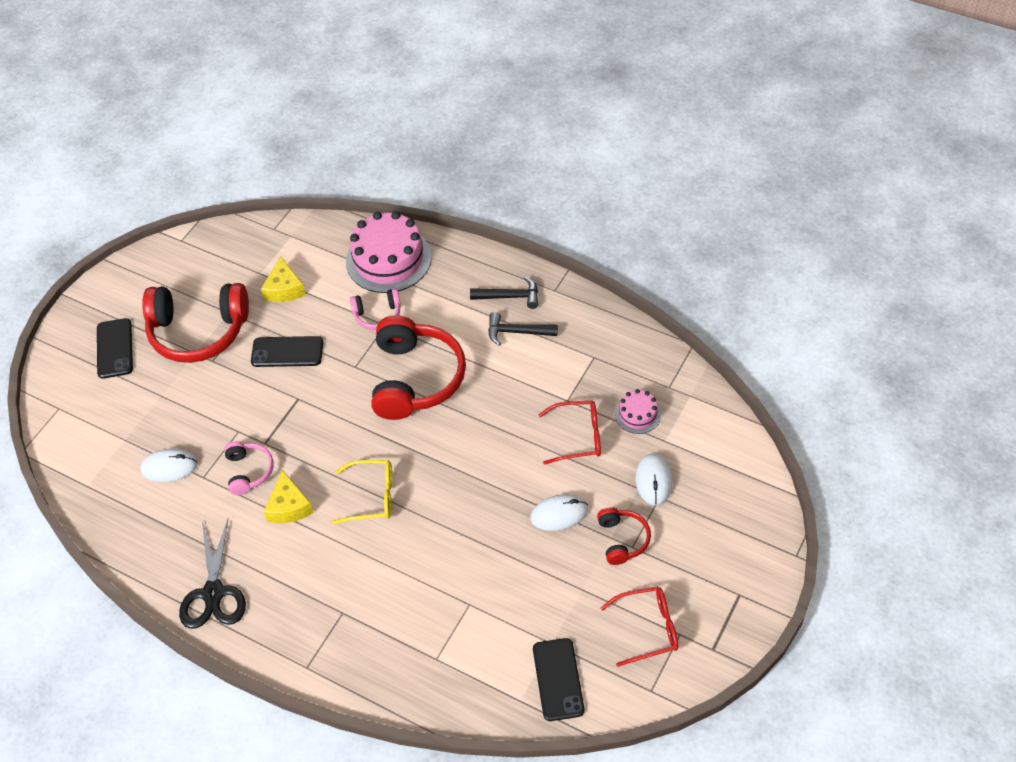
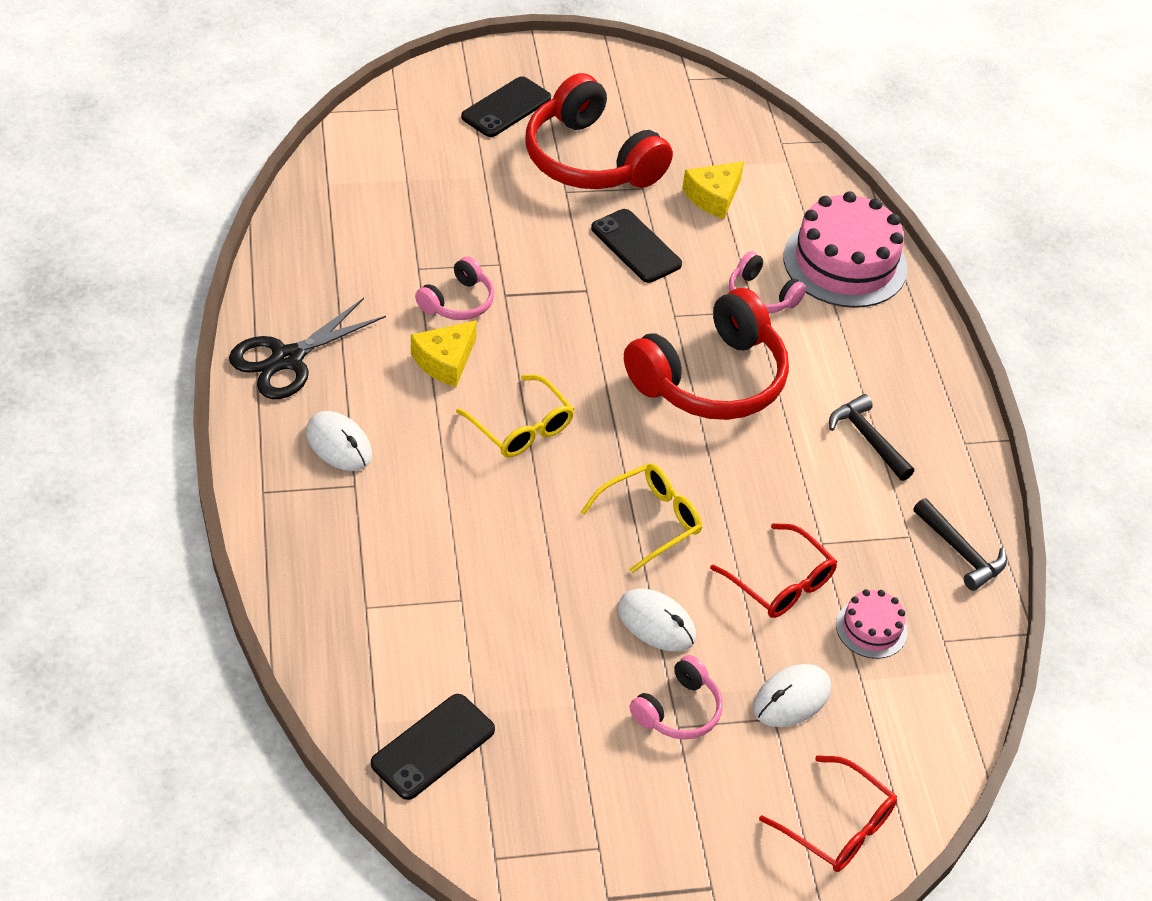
camera: 45 degrees right, 5 degrees down
white mouse [140,448,198,482] -> white mouse moved to [306,411,372,471]
black hammer [470,276,538,309] -> black hammer moved to [913,498,1007,591]
red headphones [597,507,651,565] -> pink headphones [630,655,723,740]
red glasses [601,586,678,667] -> red glasses moved to [759,755,897,872]
none -> yellow glasses [581,464,702,573]

